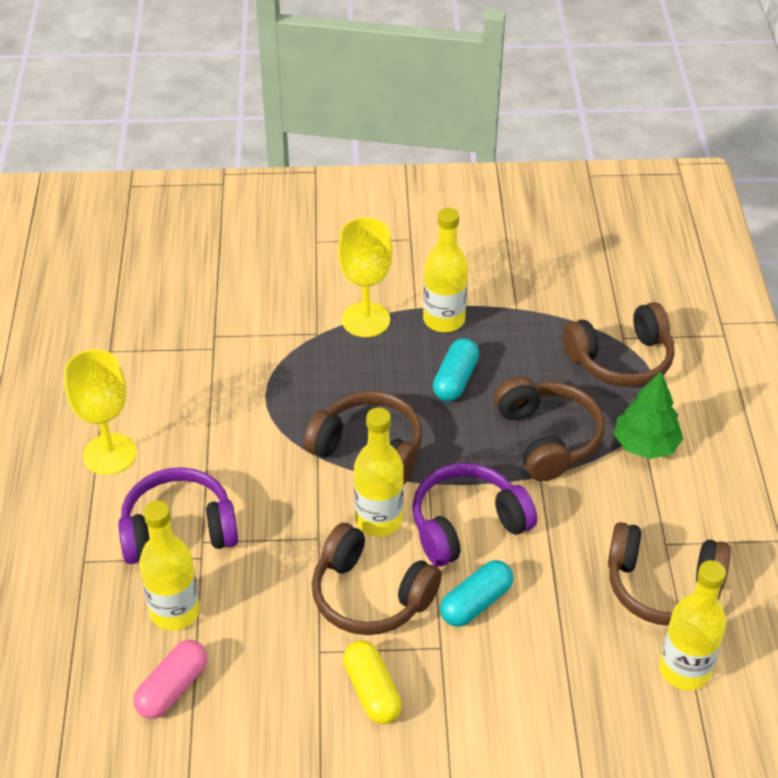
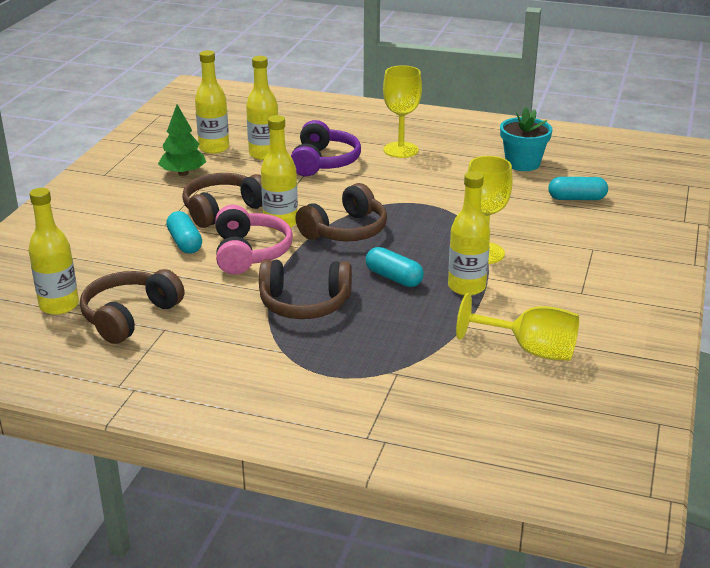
camera: 110 degrees right, 15 degrees down
pink capsule [133,640,207,719] -> yellow bottle [195,50,229,154]
yellow capsule [343,640,402,724] -> none
purple headphones [412,463,537,567] -> pink headphones [215,205,293,275]
brown headphones [563,302,675,387] -> none
green tree [614,371,683,459] -> green tree moved to [158,104,206,176]
none -> yellow goblet [456,293,579,361]
none -> turquoise flower pot [500,107,552,171]
none -> turquoise capsule [548,177,608,200]

